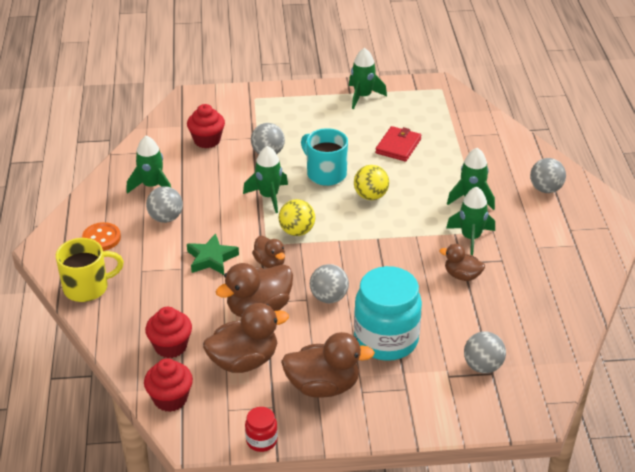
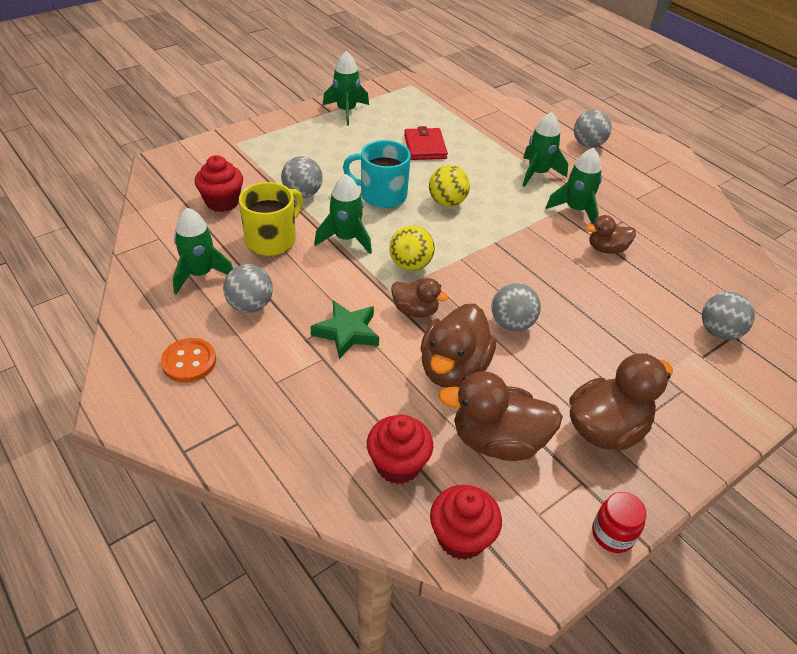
camera: 35 degrees left, 5 degrees up
yellow mug [56,238,124,302] -> yellow mug moved to [239,182,303,256]
brown duck [203,303,289,373] -> brown duck turned 120 degrees counterclockwise [438,371,563,461]
turquoise jar [354,266,422,361] -> none

